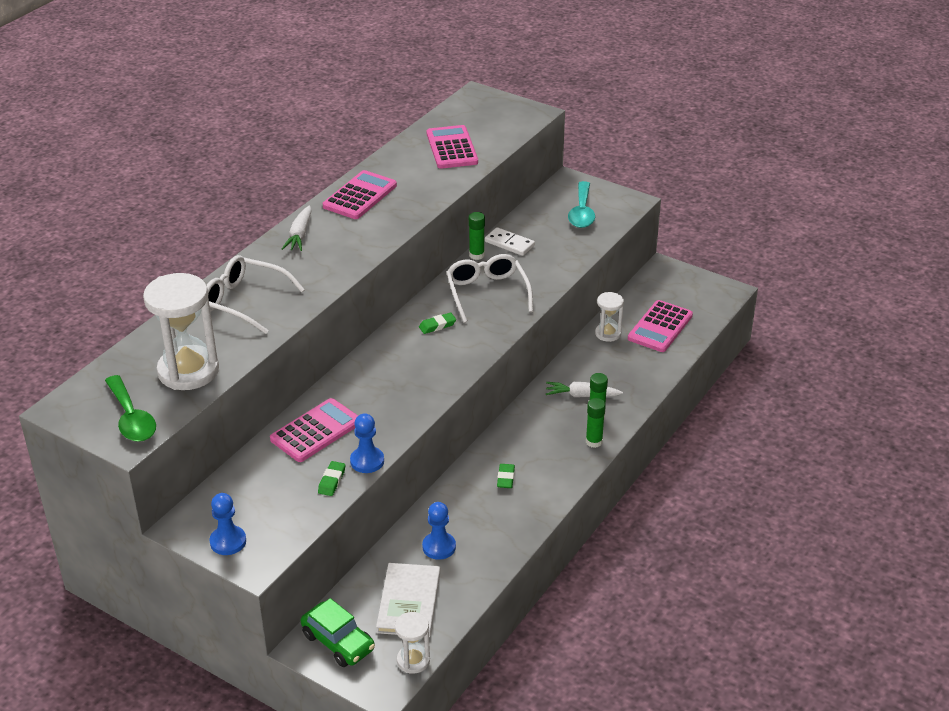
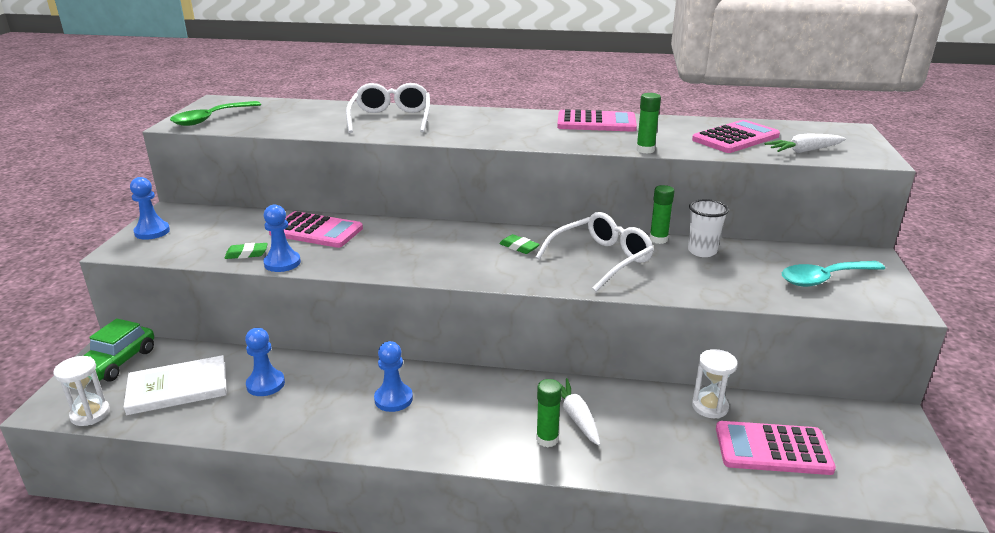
camera: 65 degrees right, 10 degrees down
white hourglass [143,273,219,390] -> none
white carrot [282,205,312,251] -> white carrot moved to [764,133,846,153]
white domino [485,227,535,256] -> white cup [688,199,729,257]
green eraser [497,464,515,488] -> blue pawn [374,341,413,412]
green glue stick [586,398,606,448] -> green glue stick moved to [636,93,661,154]

